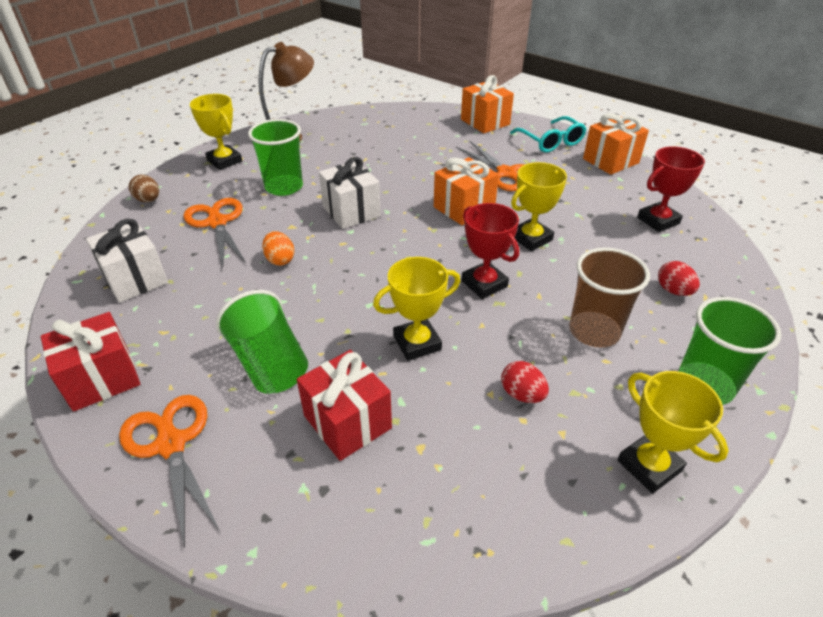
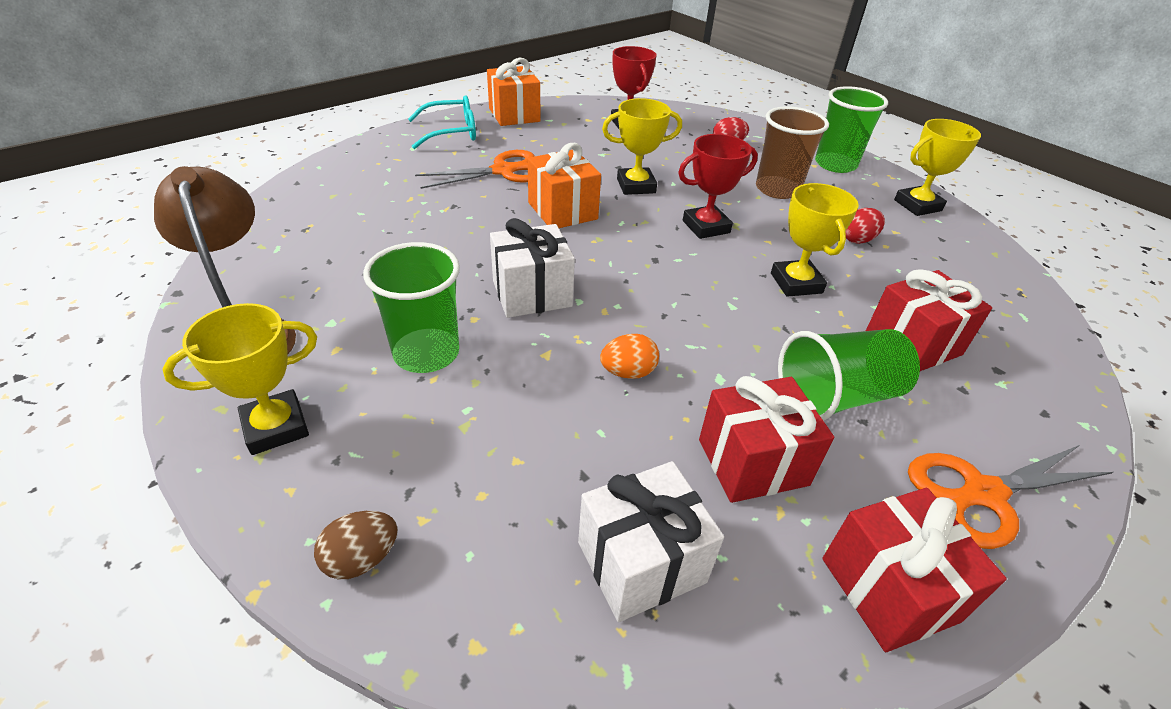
camera: 80 degrees left, 0 degrees up
orange scissors [183,198,246,267] -> none
orange gift [461,75,514,133] -> none
yellow trophy [511,162,567,251] -> yellow trophy turned 75 degrees counterclockwise [602,98,682,195]
none -> red gift [699,376,834,503]

